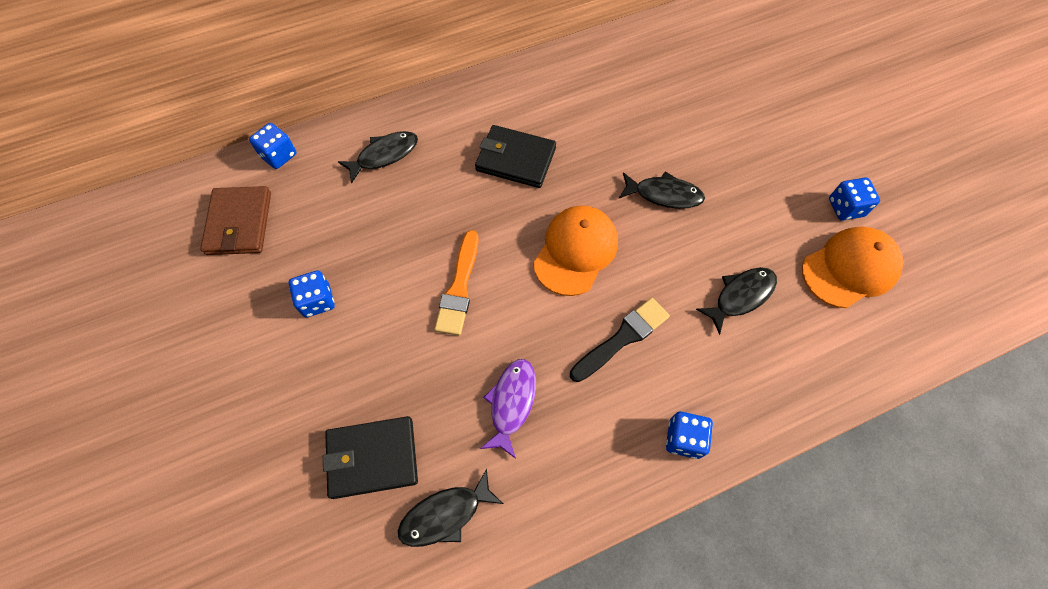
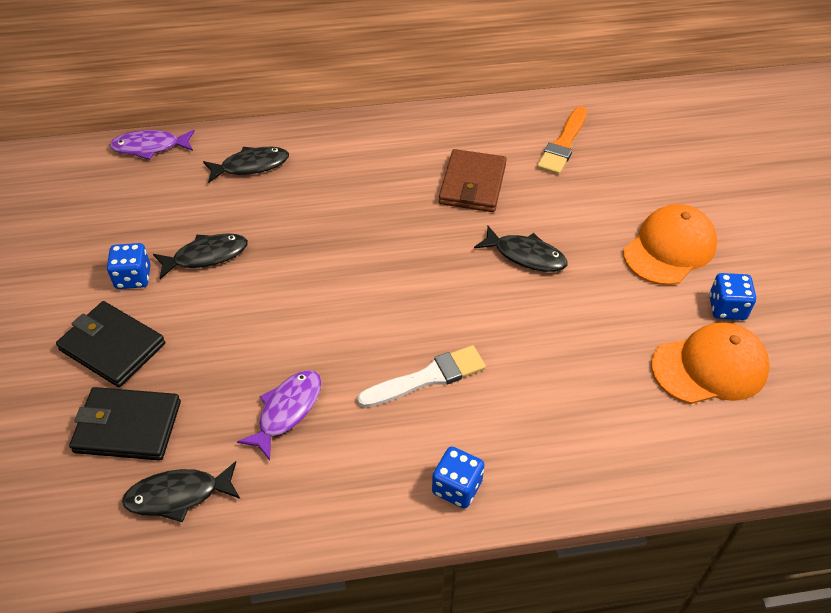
camera: 15 degrees right, 15 degrees down
brown wallet [200,186,271,255] -> brown wallet moved to [439,149,507,212]
blue dice [249,123,297,169] -> purple fish [109,130,195,160]
orange brush [434,230,479,336] -> orange brush moved to [537,106,587,175]
black wallet [475,125,556,188] -> black wallet moved to [56,301,165,387]
orange cap [533,205,618,296] -> orange cap moved to [623,204,718,285]
black brush [570,298,670,382] -> white brush [357,345,486,408]
black fish [696,267,777,335] -> black fish moved to [153,233,248,279]

